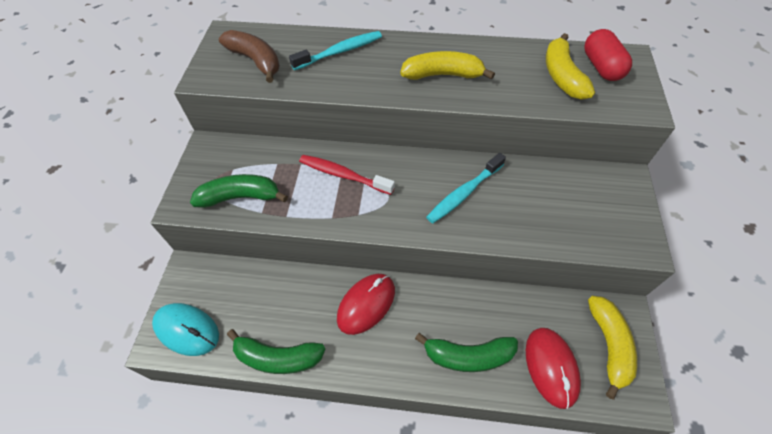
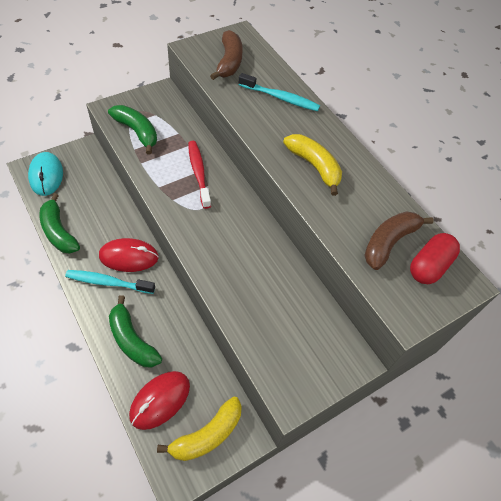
camera: 45 degrees right, 0 degrees up
turquoise toothbrush [426,153,506,223] -> turquoise toothbrush moved to [65,270,155,294]
yellow banana [546,33,595,100] -> brown banana [364,211,434,270]

